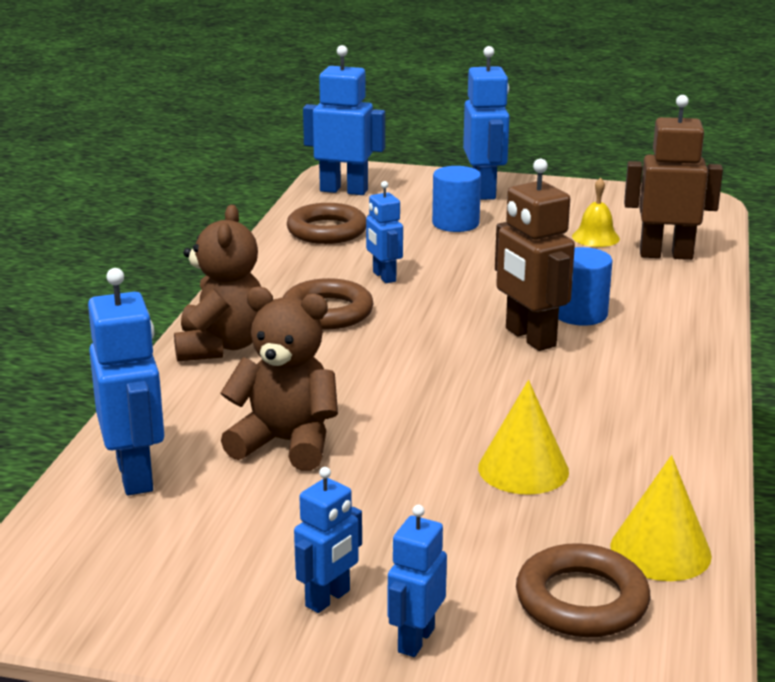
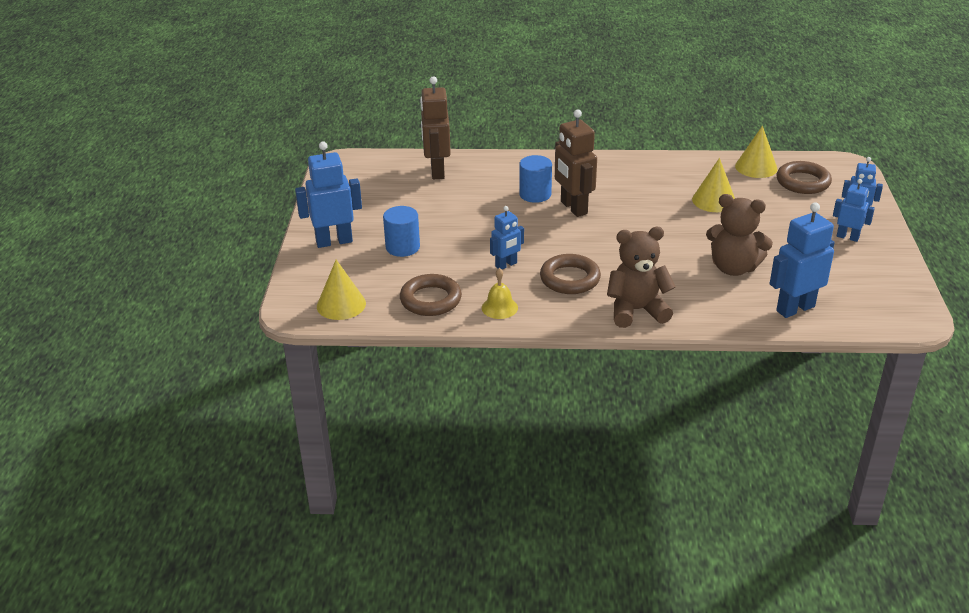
camera: 100 degrees left, 10 degrees up
brown teddy bear [220,286,338,471] -> brown teddy bear turned 75 degrees counterclockwise [706,194,773,276]
blue robot [303,45,385,195] -> yellow cone [317,260,366,320]
brown robot [495,159,575,351] -> brown robot turned 105 degrees clockwise [555,109,597,217]
yellow bell [572,177,620,247] -> yellow bell moved to [482,268,518,319]

